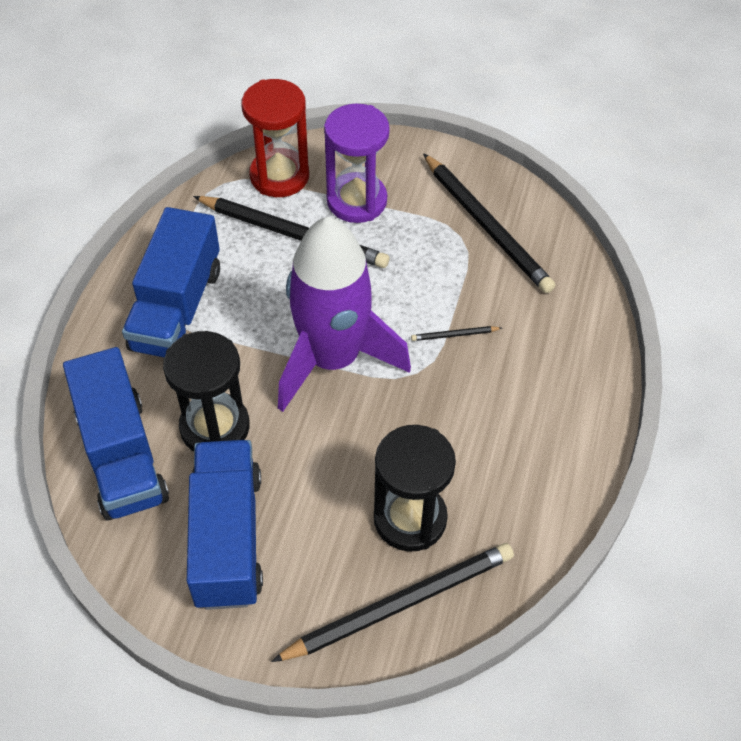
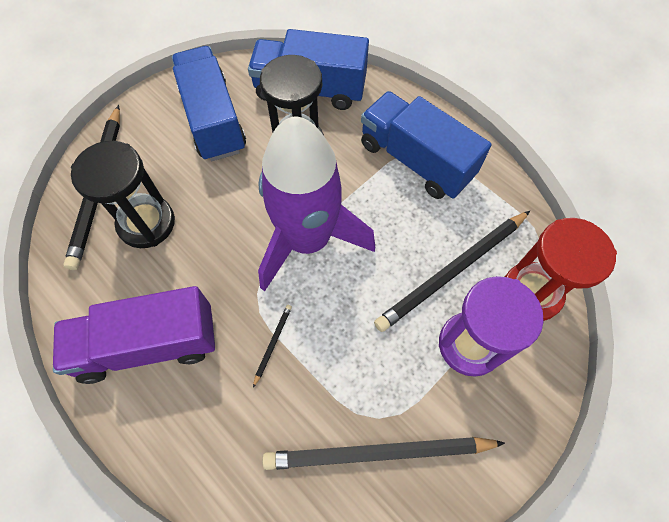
camera: 120 degrees right, 10 degrees up
blue truck [187,440,263,610] -> blue truck turned 135 degrees counterclockwise [172,46,246,161]
none -> purple truck [53,286,215,384]

